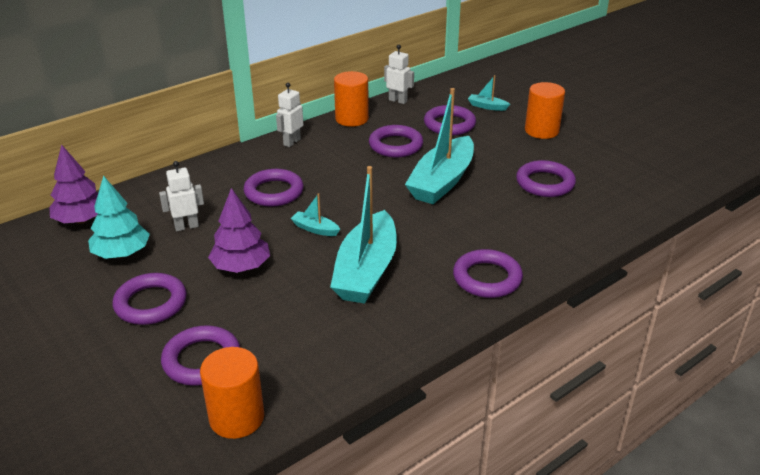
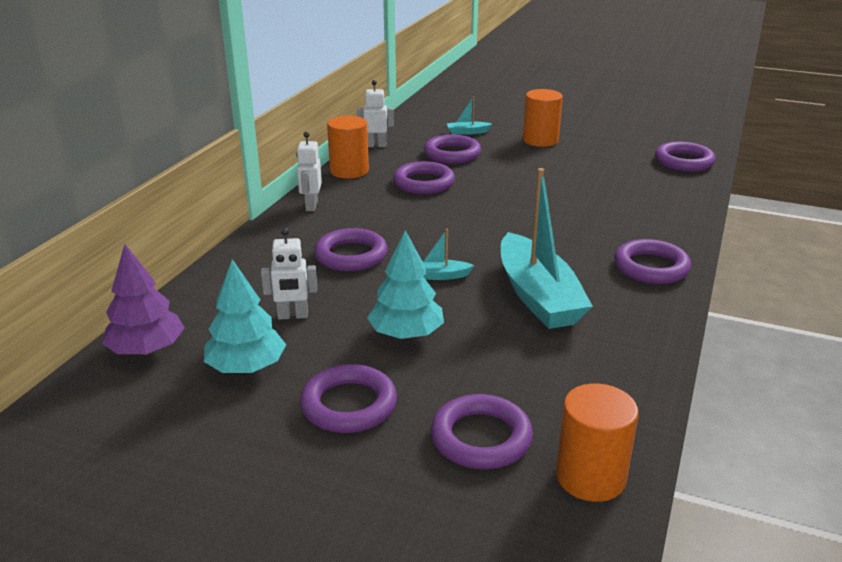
camera: 30 degrees left, 5 degrees down
white robot [159,161,204,231] -> white robot turned 135 degrees counterclockwise [261,228,317,320]
purple tree [208,188,270,273] -> turquoise tree [367,230,444,339]
turquoise boat [405,88,474,204] -> none
purple ring [516,160,576,197] -> purple ring moved to [655,142,716,172]

